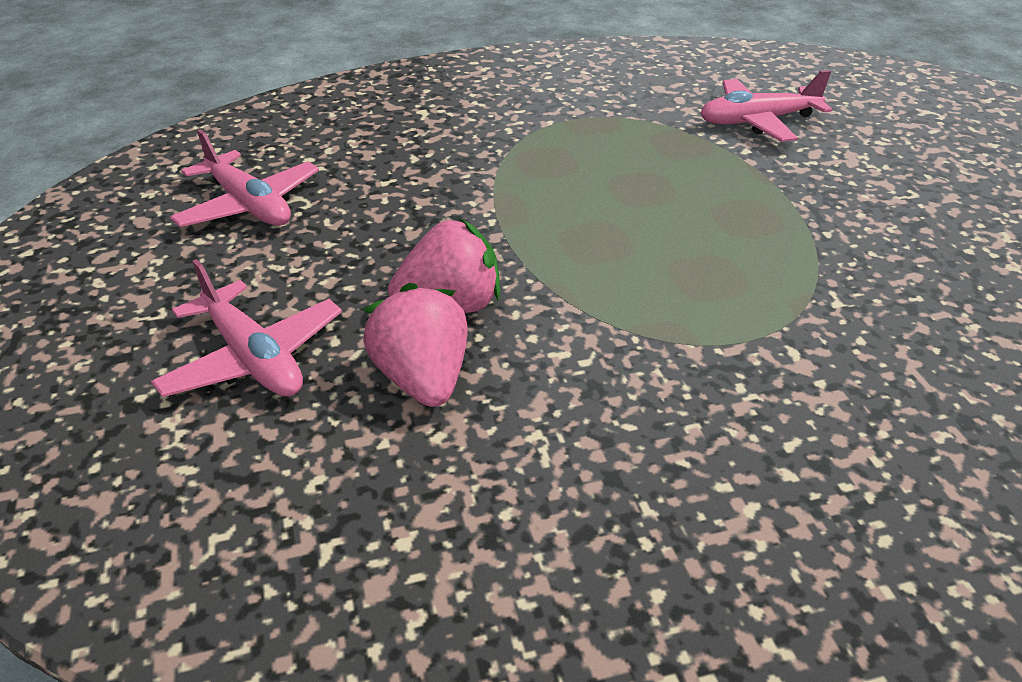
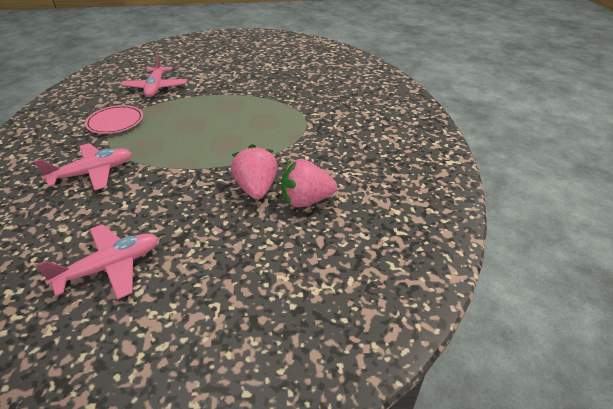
camera: 80 degrees left, 0 degrees up
pink plane [151,259,342,397] -> pink plane moved to [34,143,132,190]
none -> pink plate [85,105,143,134]

